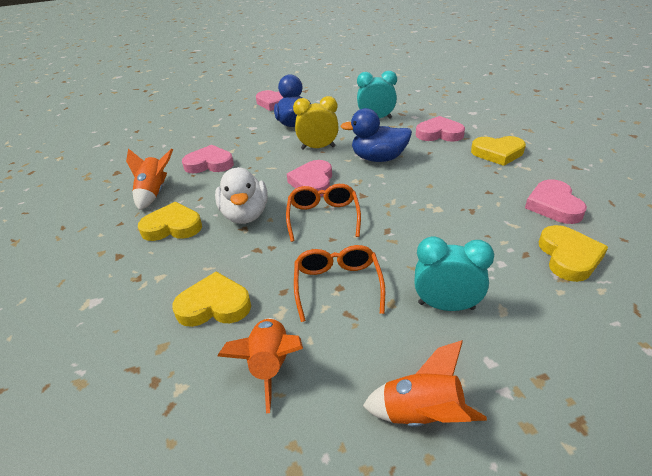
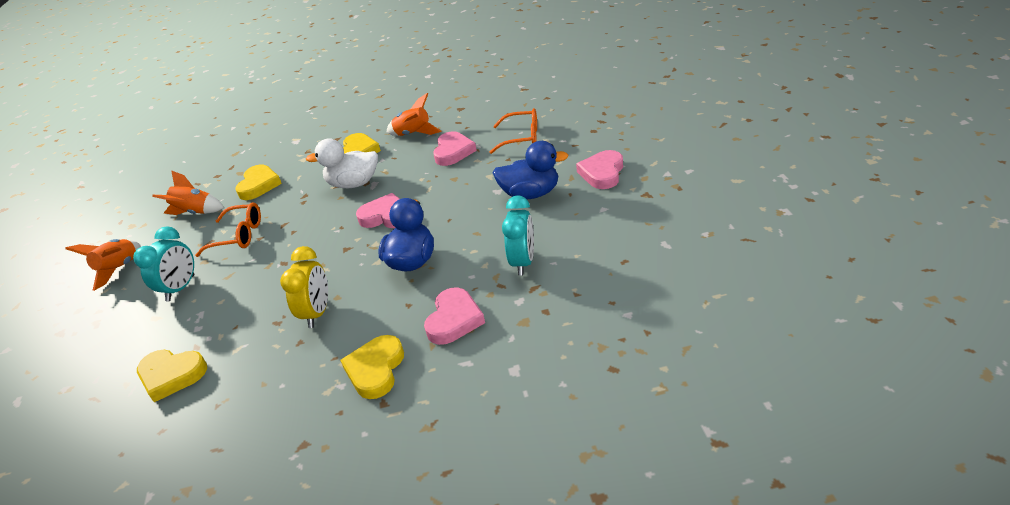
camera: 100 degrees right, 0 degrees up
orange glasses [286,184,361,242] -> orange glasses moved to [489,108,537,154]
yellow clock [293,96,339,150] -> yellow clock moved to [280,246,328,328]
pink heart [525,179,587,224] -> none

